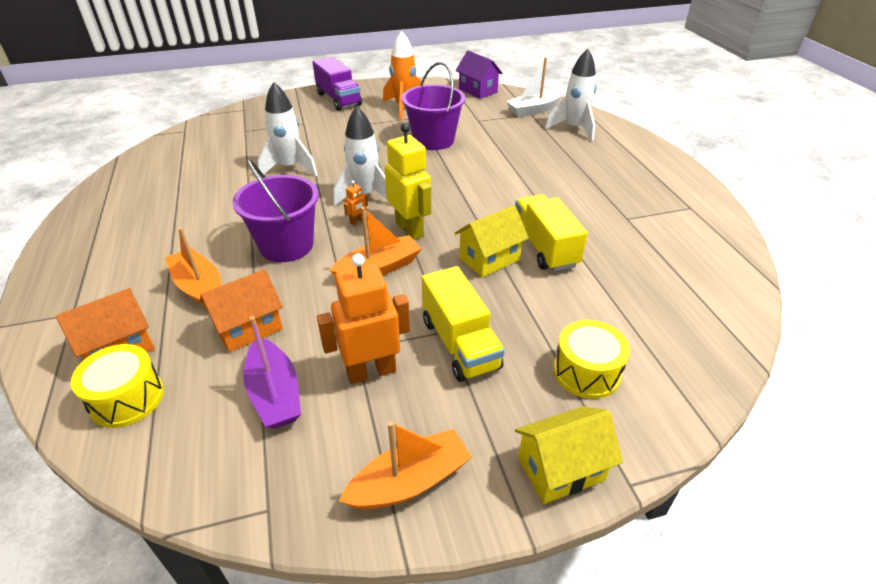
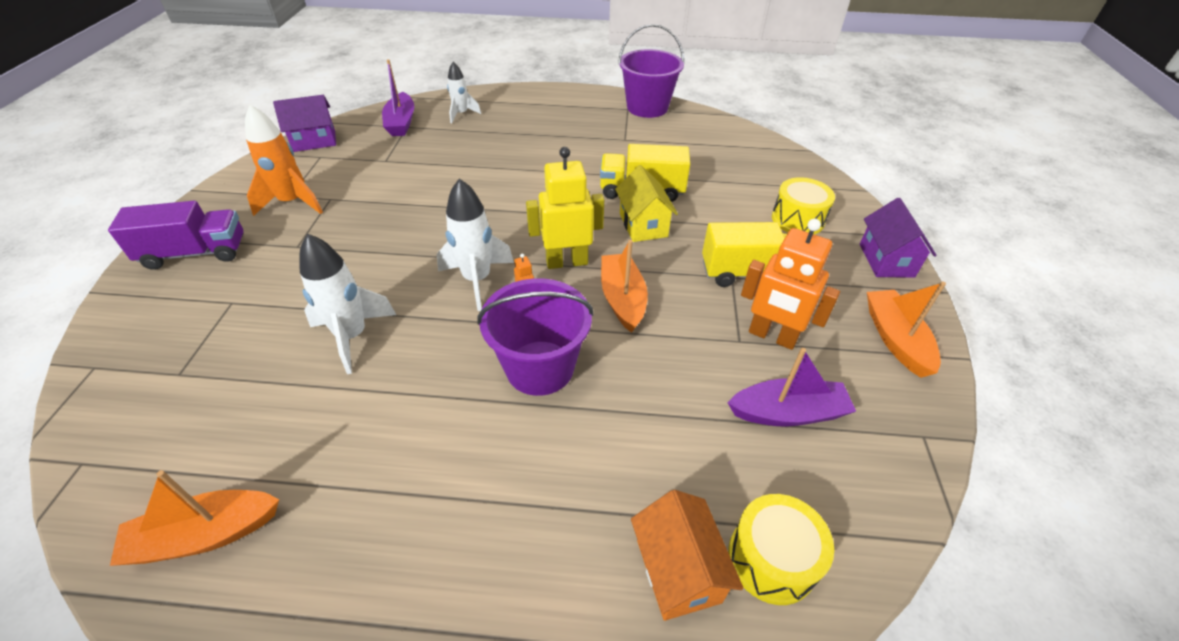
camera: 70 degrees left, 5 degrees up
orange boat [165,227,221,307] -> orange boat moved to [110,470,279,566]
orange house [200,269,283,352] -> none
orange robot [317,254,410,384] -> orange robot turned 60 degrees counterclockwise [741,219,840,350]
purple bucket [401,62,465,150] -> purple bucket moved to [618,24,684,118]
white boat [506,57,563,117] -> purple boat [382,59,414,136]
yellow house [515,406,623,504] -> purple house [860,198,937,278]
white rocket [545,49,597,141] -> white rocket [447,62,481,123], size x0.63

